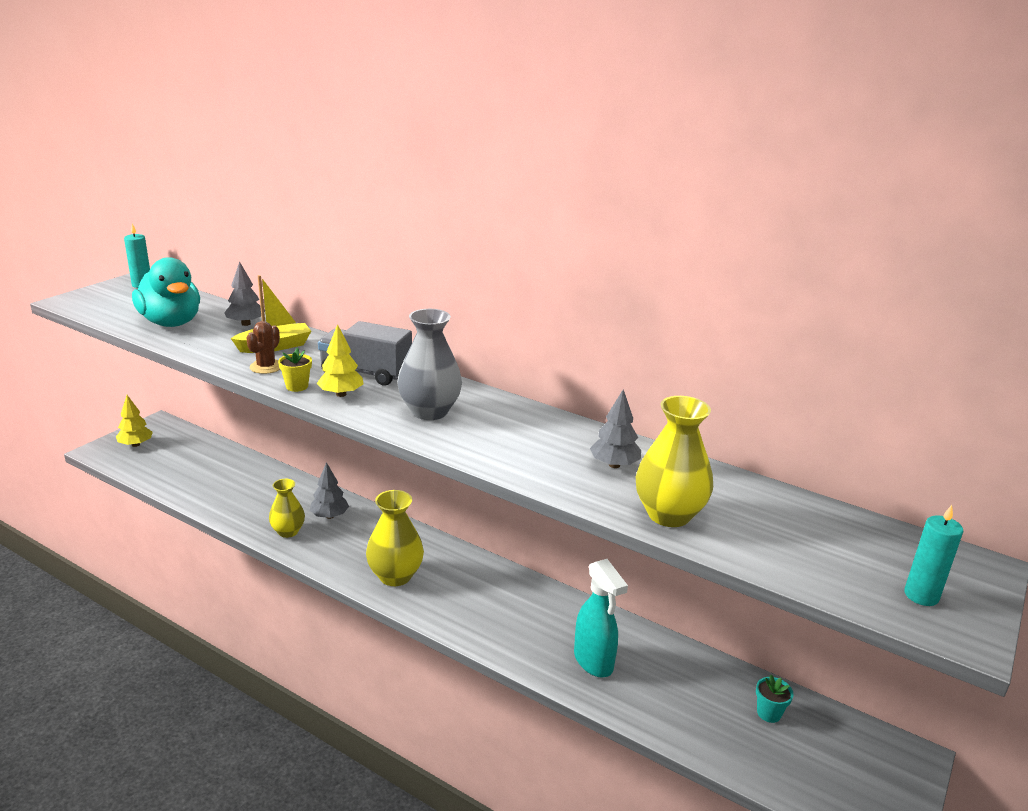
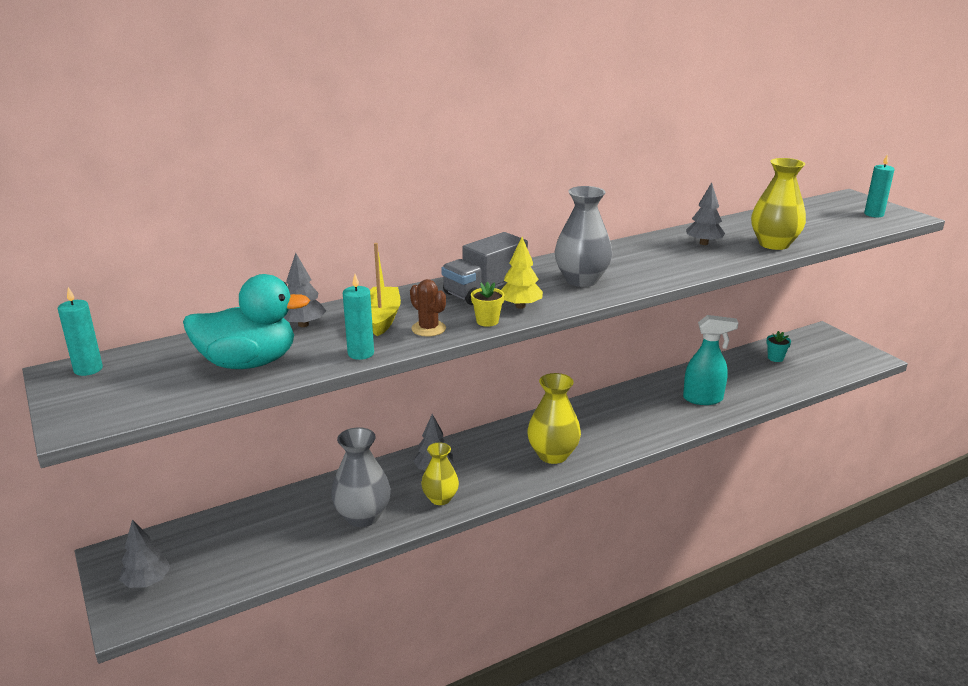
camera: 60 degrees left, 0 degrees up
yellow tree [116,395,153,447] -> grey tree [119,519,170,588]
none -> grey vase [331,427,391,527]
none -> turquoise candle [343,274,374,360]

